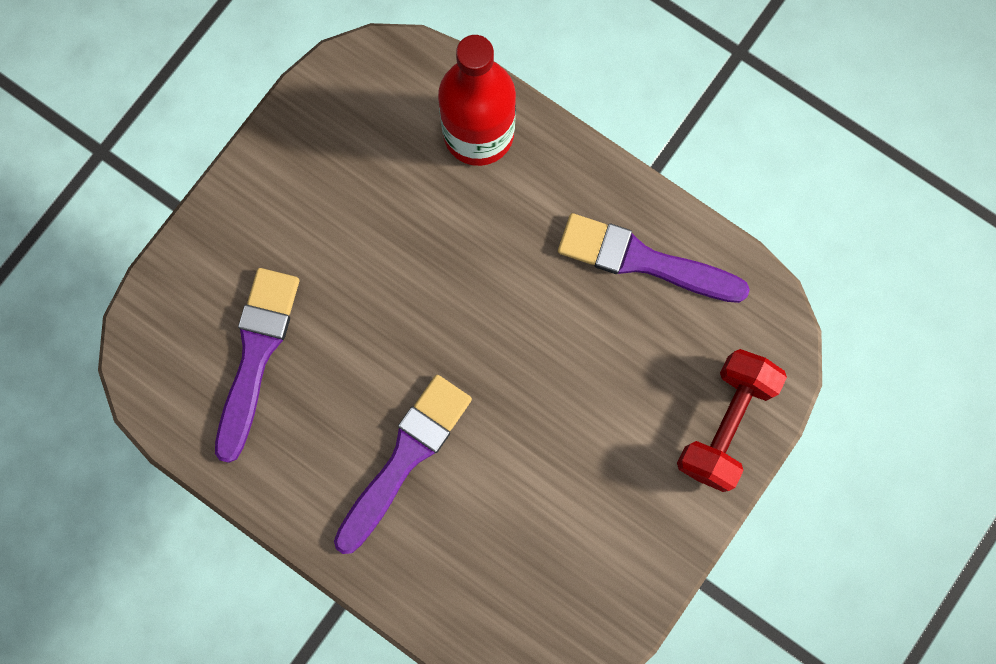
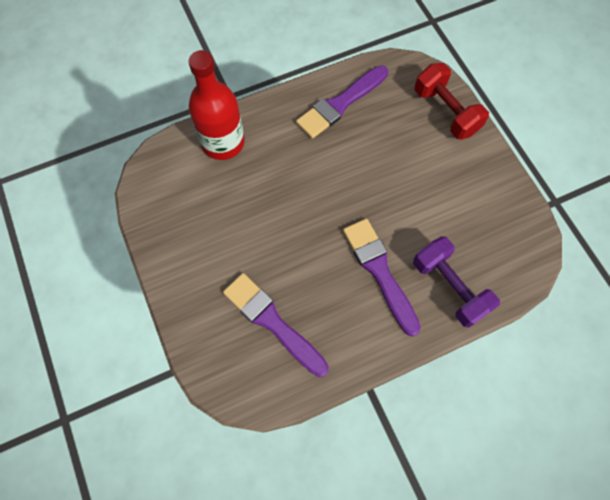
camera: 60 degrees left, 10 degrees down
none -> purple dumbbell [413,236,500,328]

